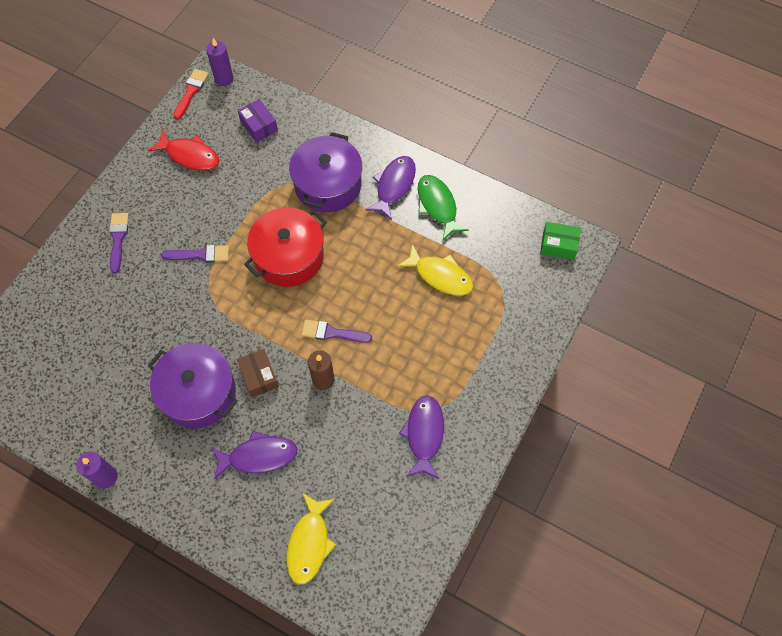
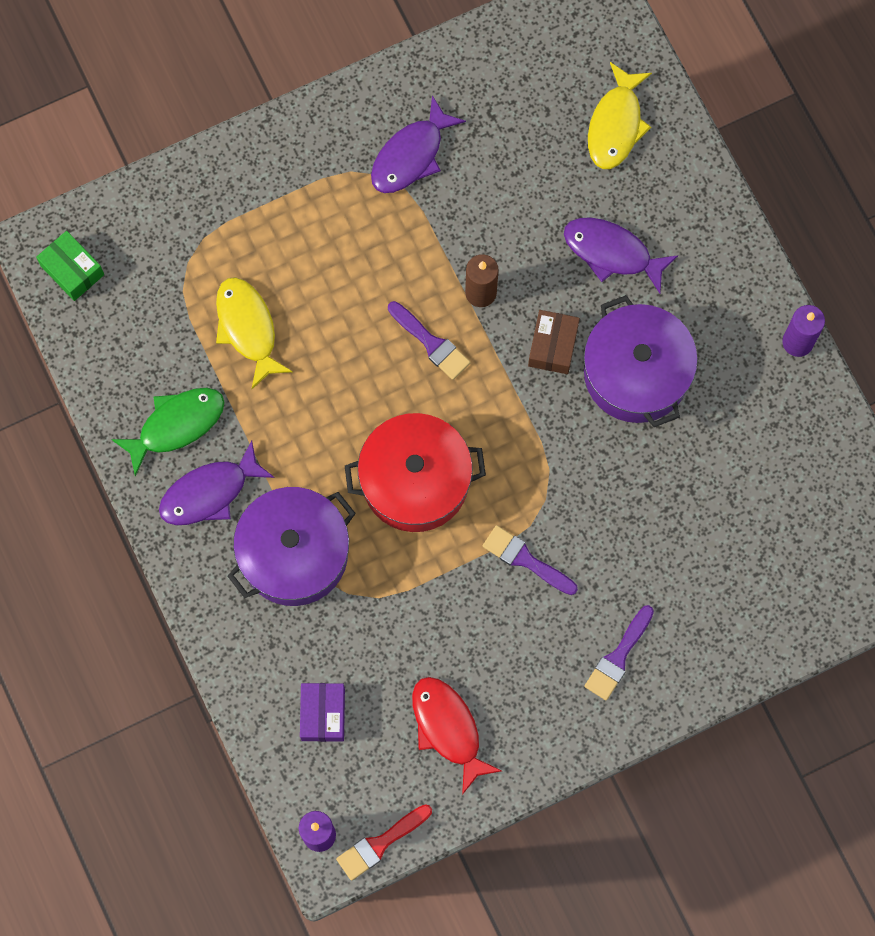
camera: 145 degrees left, 10 degrees up
yellow fish [286,493,336,585] -> yellow fish turned 150 degrees clockwise [588,62,652,169]
green fish [418,175,469,240] -> green fish turned 135 degrees counterclockwise [111,388,225,476]

